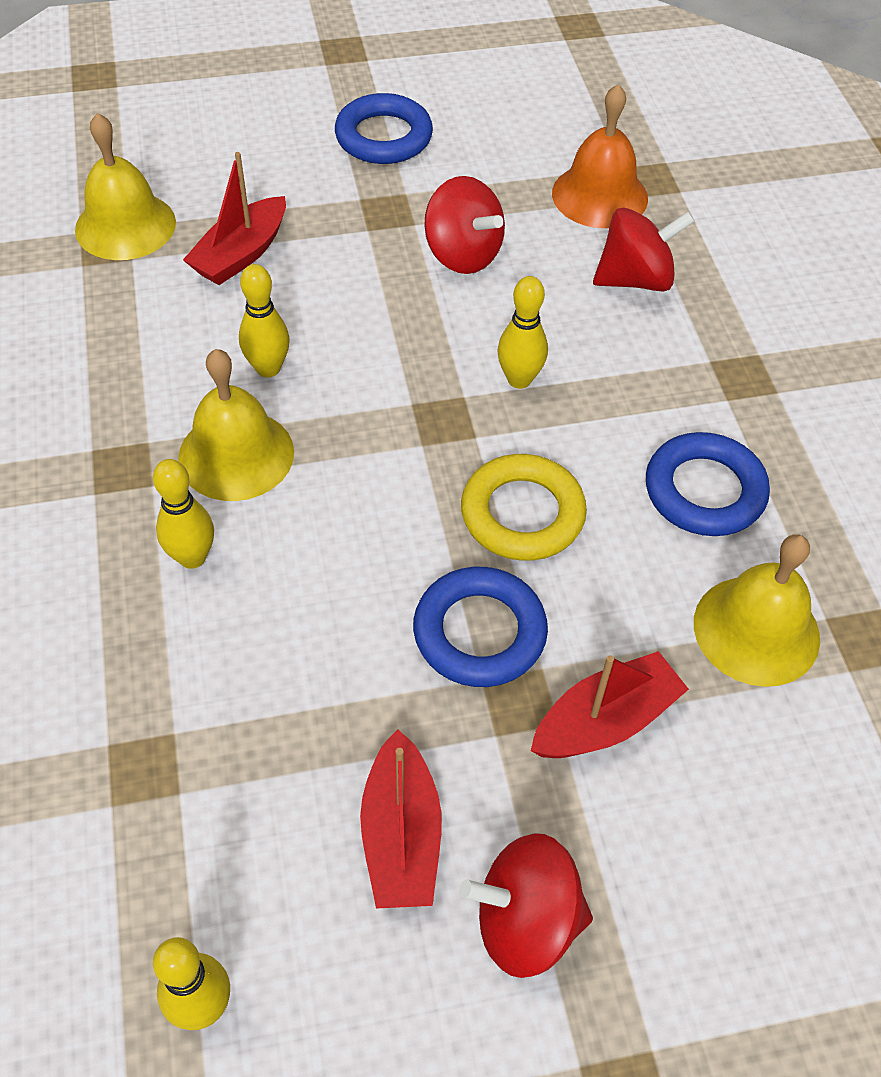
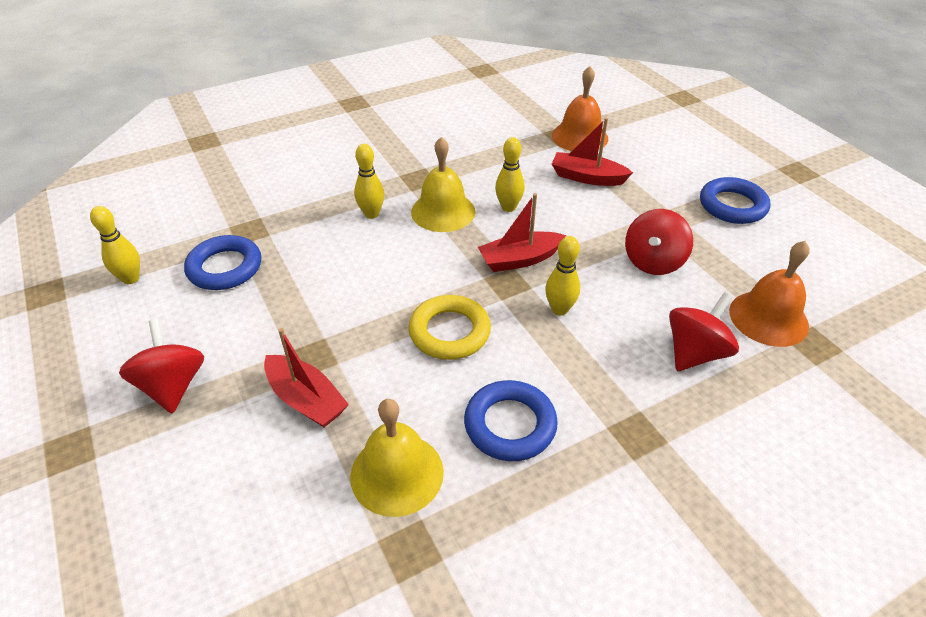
camera: 75 degrees right, 10 degrees down
yellow bell [75,113,176,260] -> orange bell [552,66,608,151]
red boat [360,729,442,909] -> red boat moved to [478,193,566,272]
blue ring [413,567,548,687] -> blue ring moved to [184,235,261,290]
red spinning top [593,207,695,292] -> red spinning top turned 105 degrees counterclockwise [669,293,739,371]

